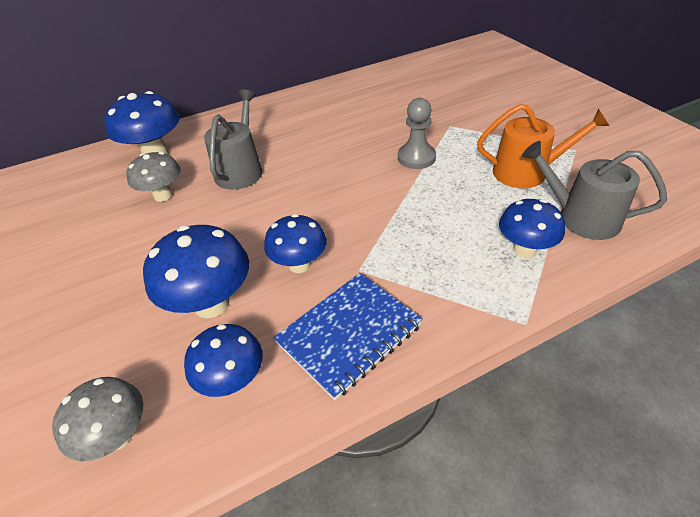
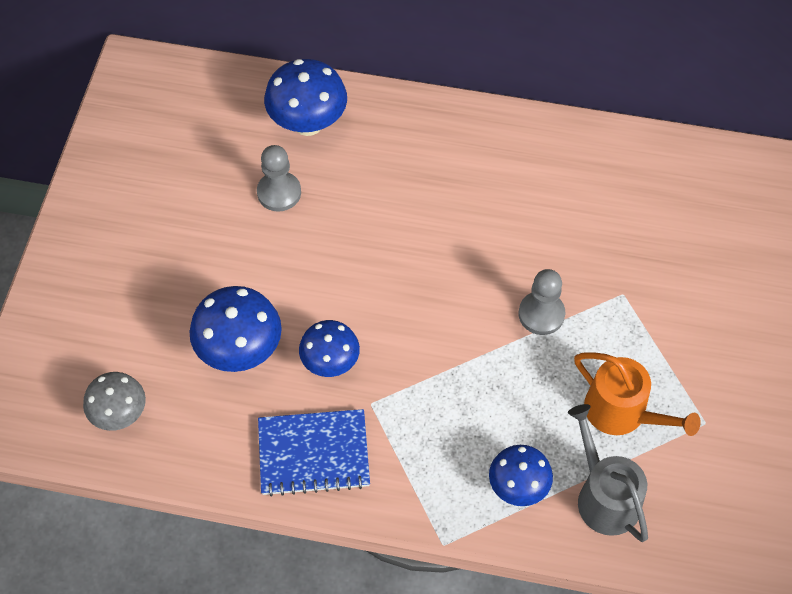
camera: 35 degrees right, 15 degrees up
grey mushroom [126,152,181,202] -> grey pawn [257,145,301,211]
blue mushroom [184,324,263,397] -> none
grey watering can [204,90,262,190] -> none

